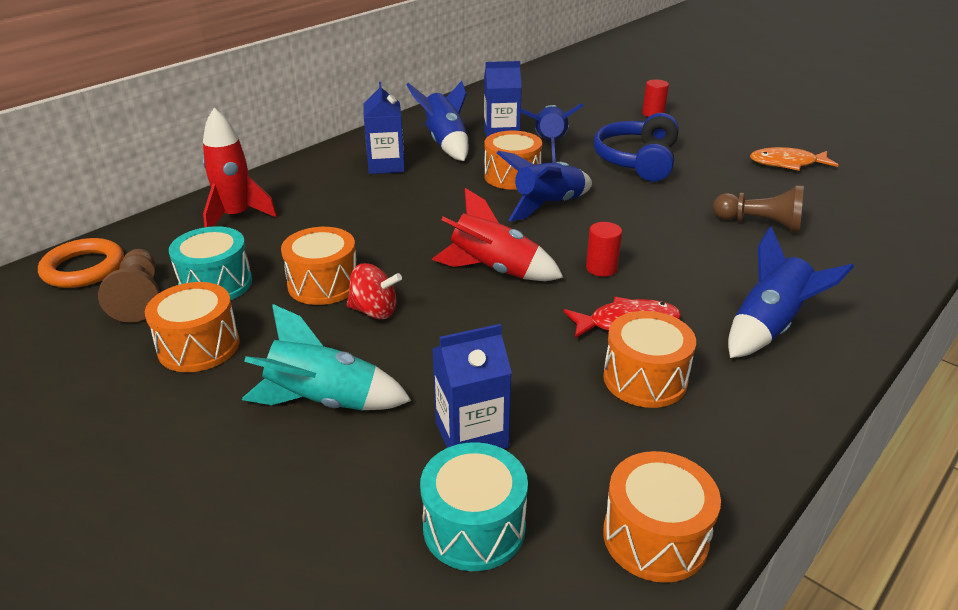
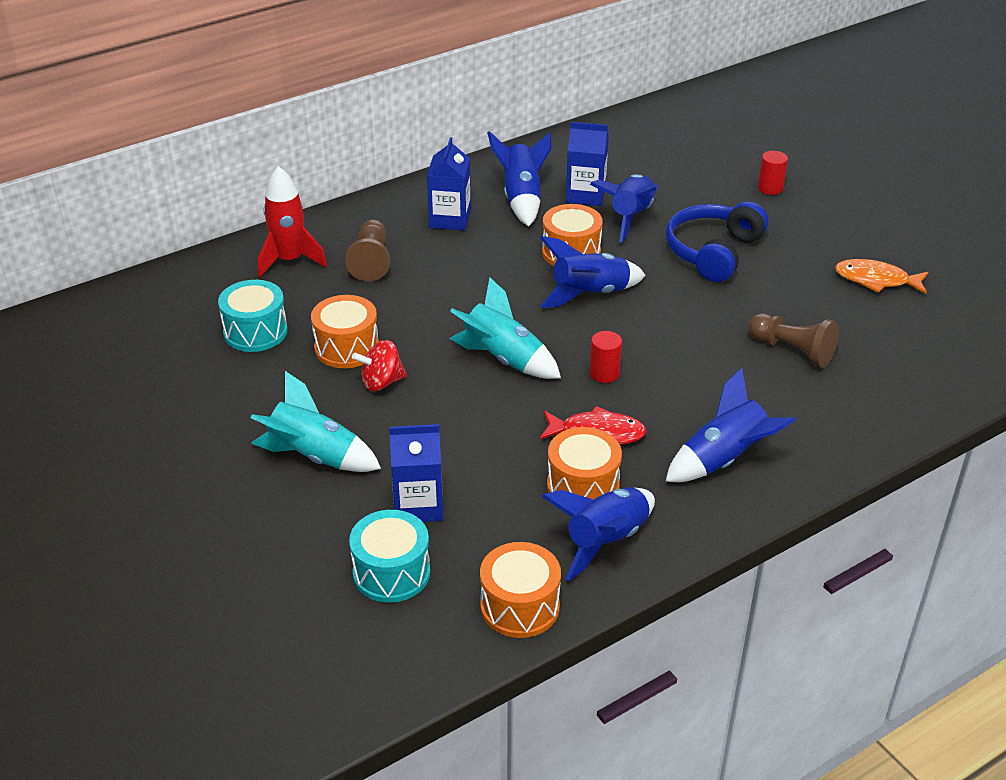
camera: 15 degrees right, 5 degrees up
orange ring [38,238,124,288] -> none
brown pawn [98,249,160,322] -> brown pawn moved to [345,220,390,281]
orange drum [145,282,240,372] -> none
red spinning top [347,263,402,319] -> red spinning top turned 135 degrees clockwise [352,340,407,391]
red rocket [431,188,564,281] -> turquoise rocket [450,277,561,379]
none -> blue rocket [542,487,655,581]

